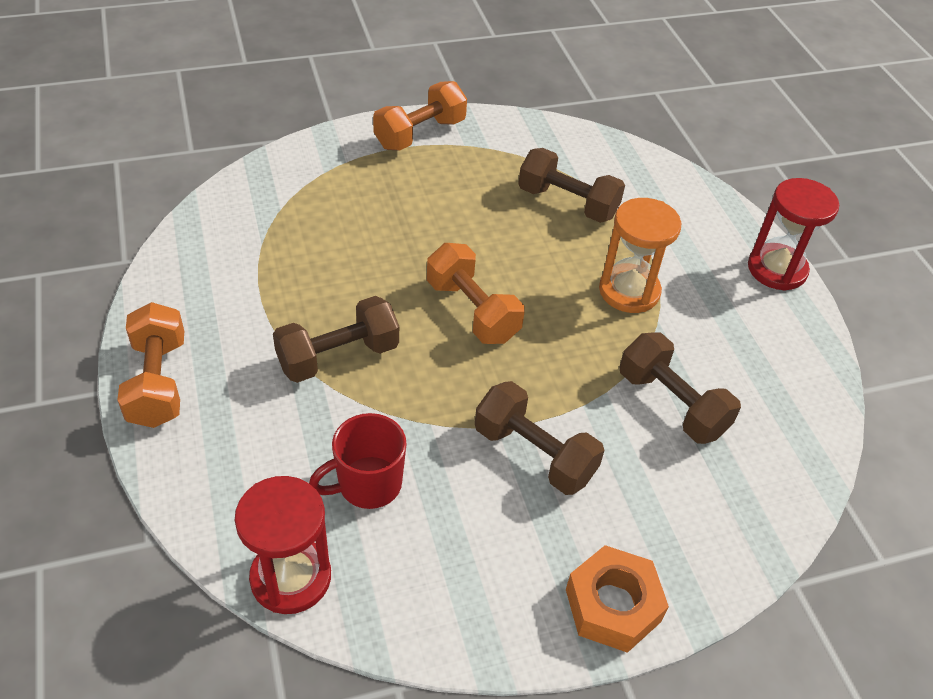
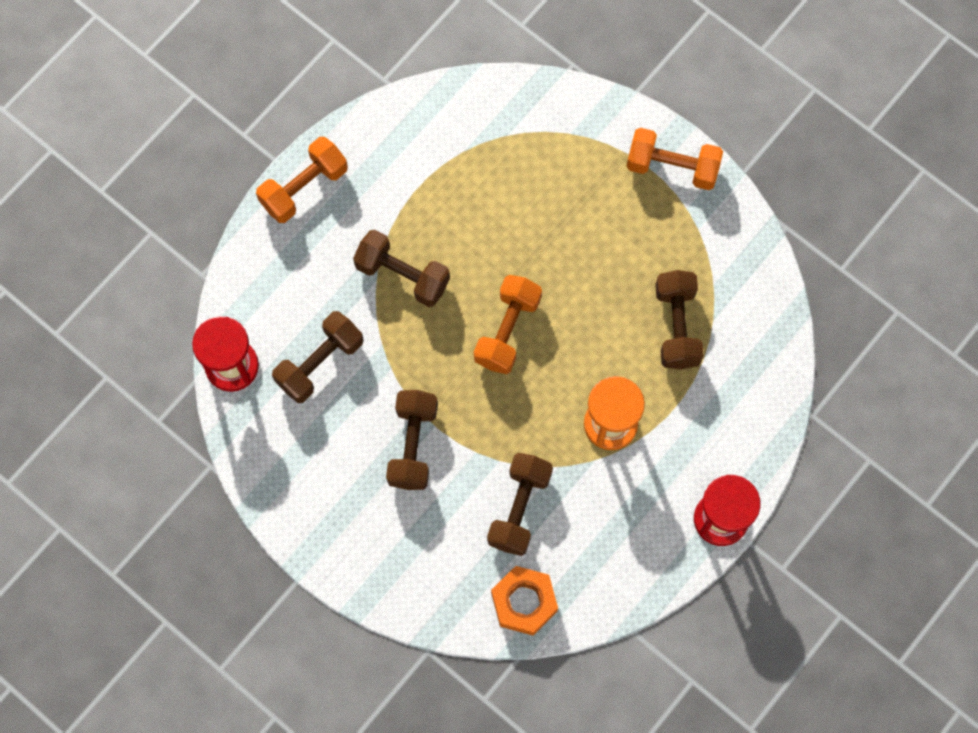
camera: 60 degrees right, 25 degrees up
red mug [309,413,407,509] -> brown dumbbell [272,311,363,403]
orange nut [566,545,669,653] -> orange nut moved to [491,566,558,635]

